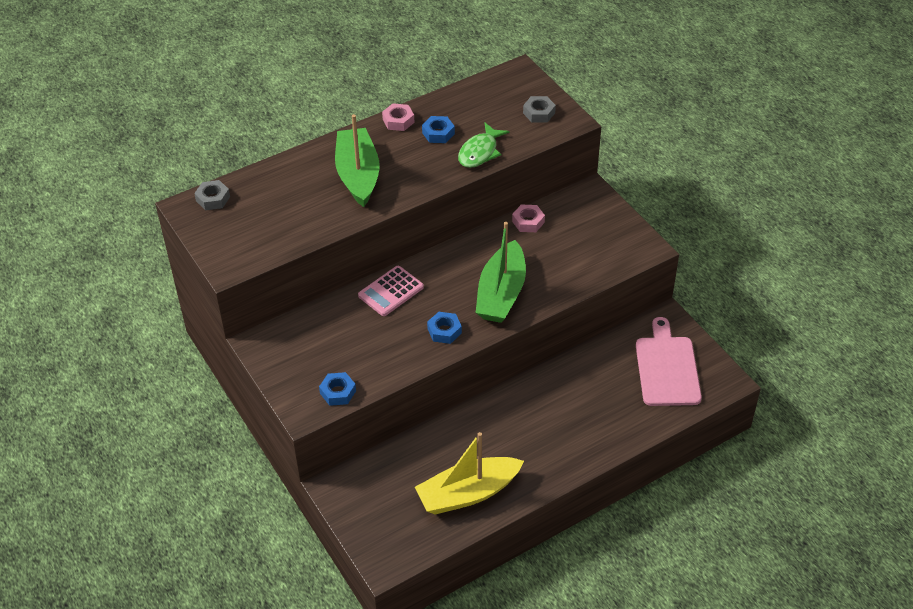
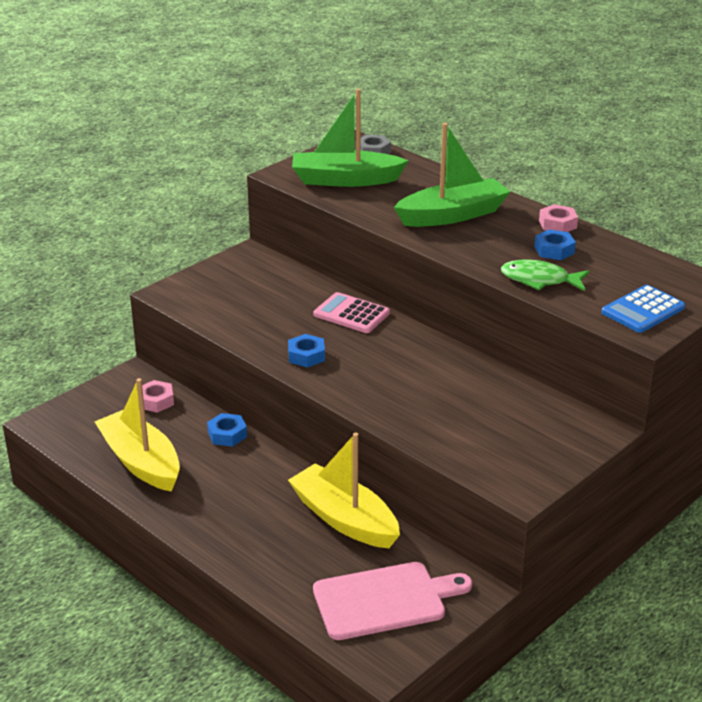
camera: 75 degrees right, 15 degrees down
blue nut [319,372,356,406] -> blue nut moved to [207,413,247,447]
green boat [476,222,526,323] -> green boat moved to [292,89,409,187]
pink nut [512,205,545,232] -> pink nut moved to [142,380,174,413]
grey nut [523,96,556,122] -> blue calculator [601,285,685,333]
none -> yellow boat [288,433,400,548]

